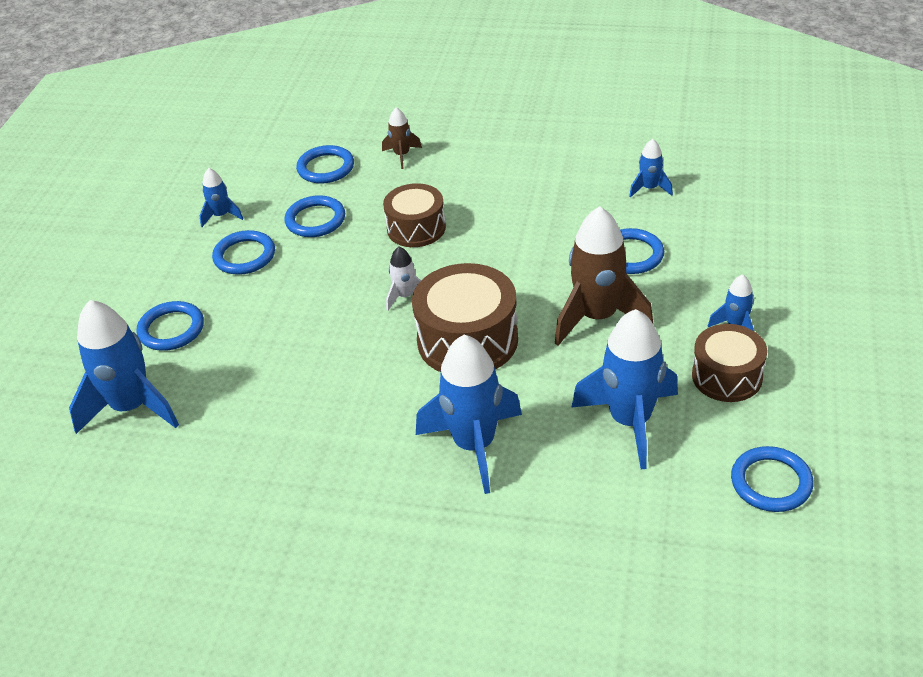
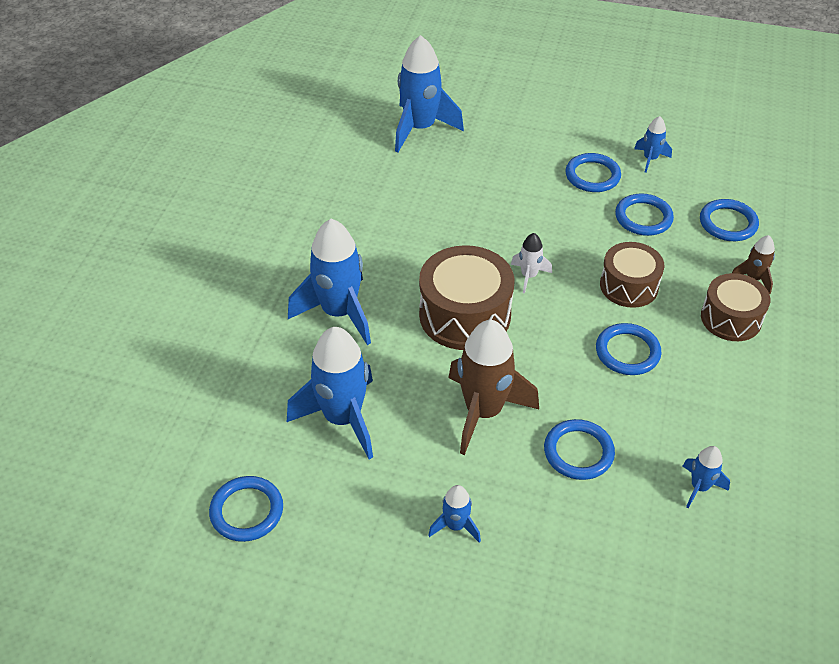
camera: 90 degrees right, 5 degrees up
blue ring [137,301,204,351] -> blue ring moved to [596,323,661,375]
brown drum [692,324,767,402] -> brown drum moved to [701,273,770,341]

